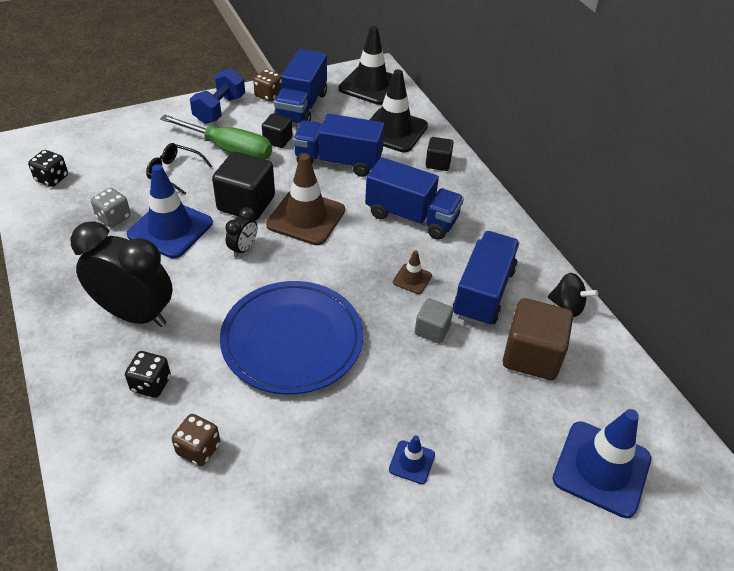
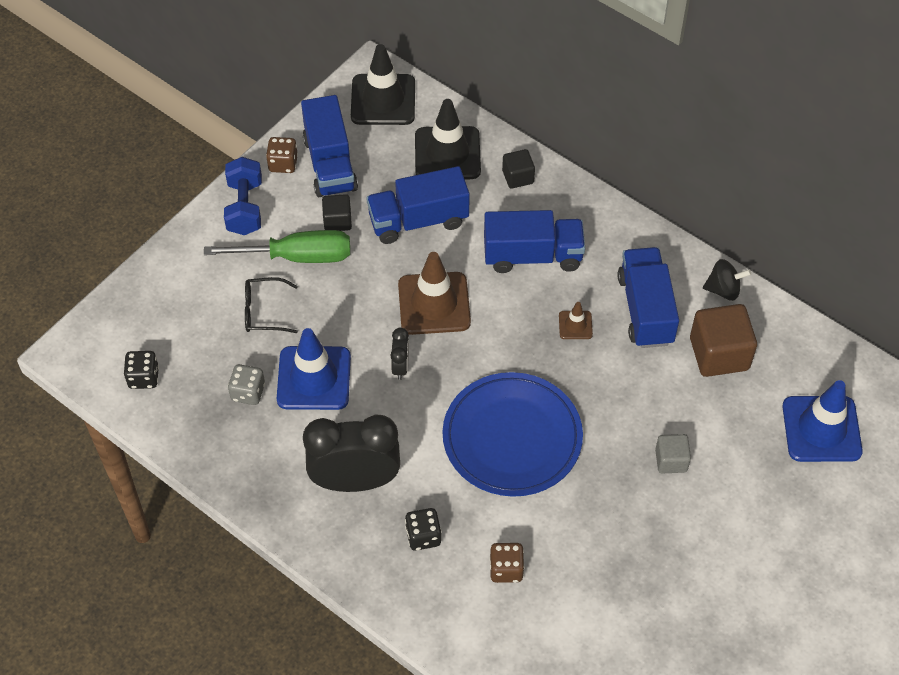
camera: 25 degrees left, 10 degrees up
black cube [212,152,275,221] -> none
blue traffic cone [389,435,435,484] -> none
grey cube [415,298,453,344] -> grey cube moved to [655,434,691,474]

